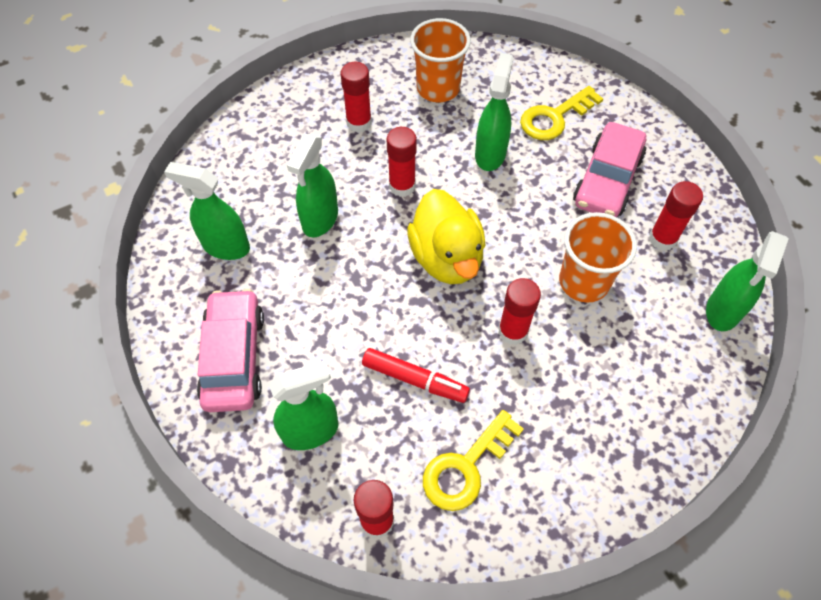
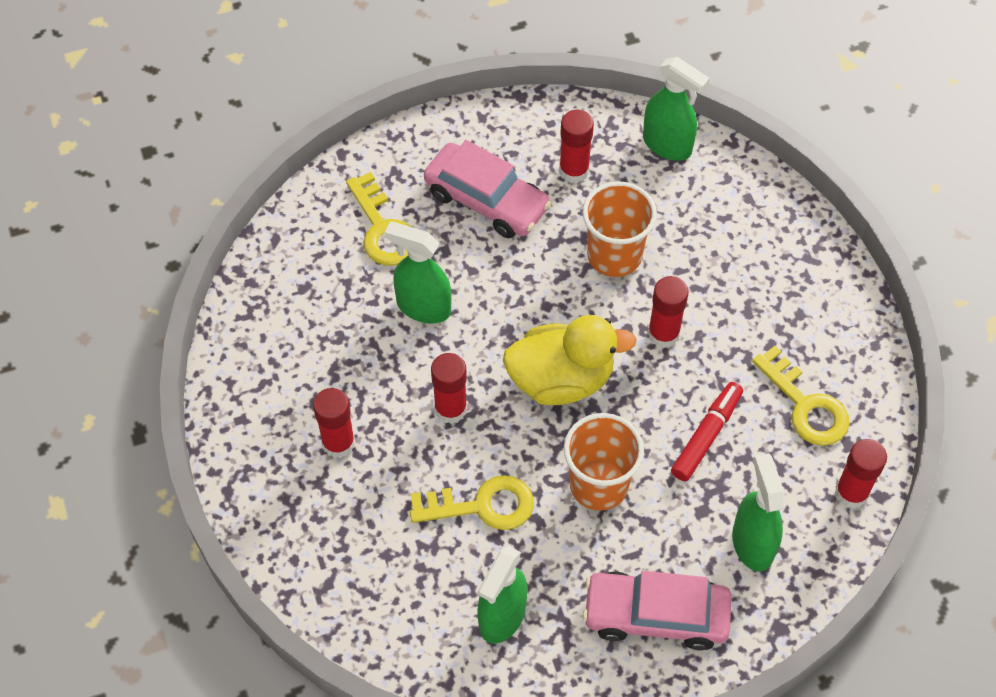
camera: 80 degrees left, 0 degrees up
green spray bottle [287,134,338,237] -> yellow key [410,475,534,530]
orange cup [410,18,471,102] -> orange cup moved to [564,413,644,511]

